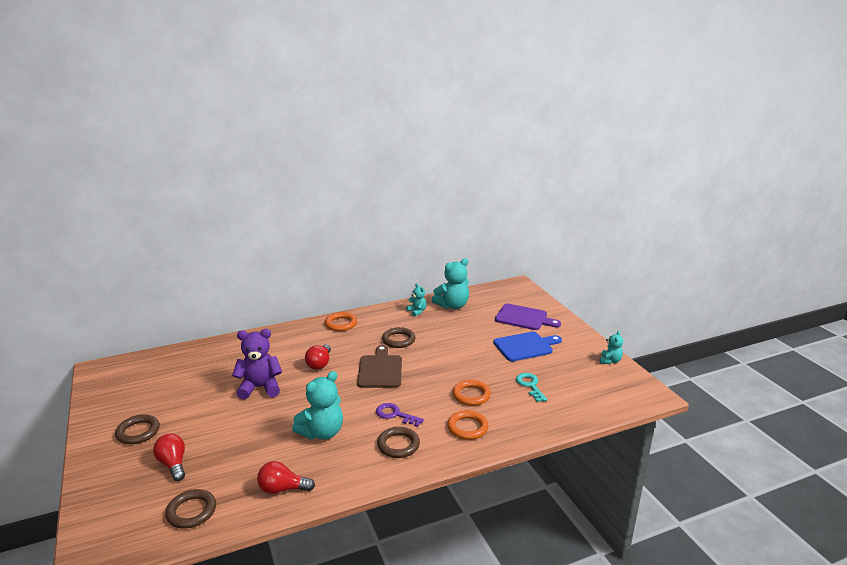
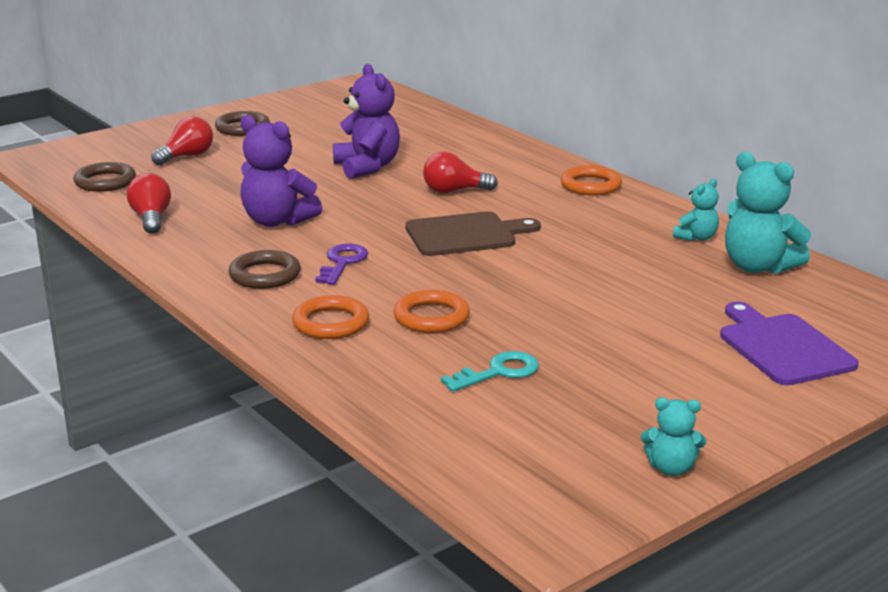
camera: 75 degrees right, 0 degrees up
turquoise teddy bear [292,371,343,440] -> purple teddy bear [240,115,322,227]
brown ring [382,327,415,348] -> none
blue cutting board [493,332,562,362] -> none
purple cutting board [495,303,561,330] -> purple cutting board turned 150 degrees clockwise [720,302,858,385]

